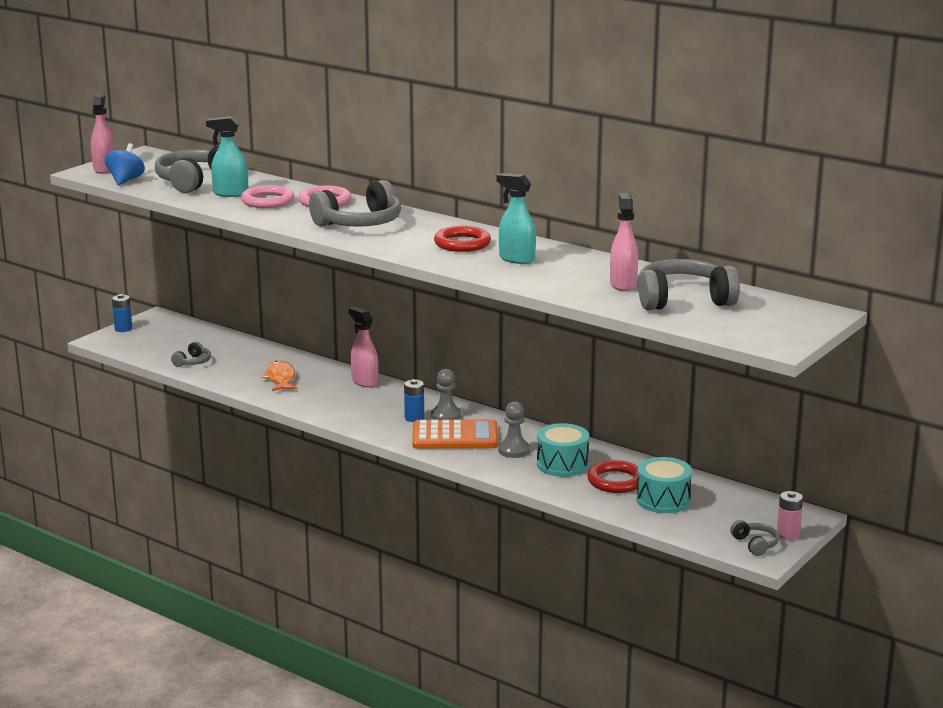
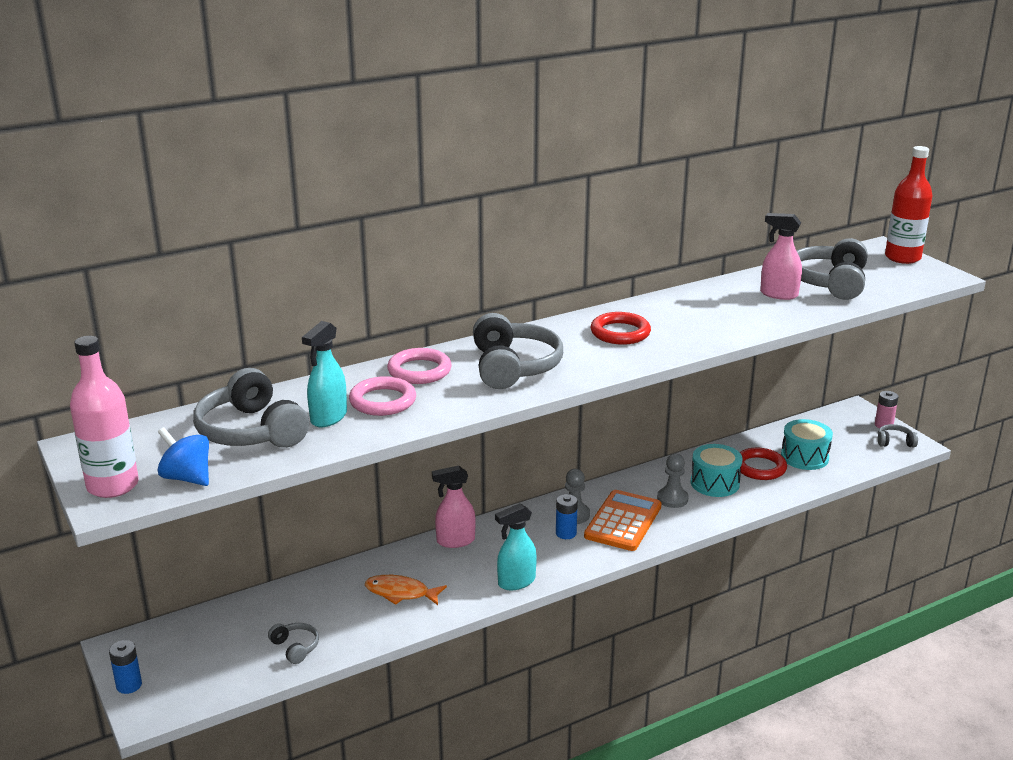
camera: 65 degrees left, 5 degrees up
pink spray bottle [91,93,115,174] -> pink bottle [70,336,139,498]
turquoise spray bottle [497,173,536,264] -> turquoise spray bottle moved to [495,503,537,590]
none -> red bottle [885,146,933,264]

